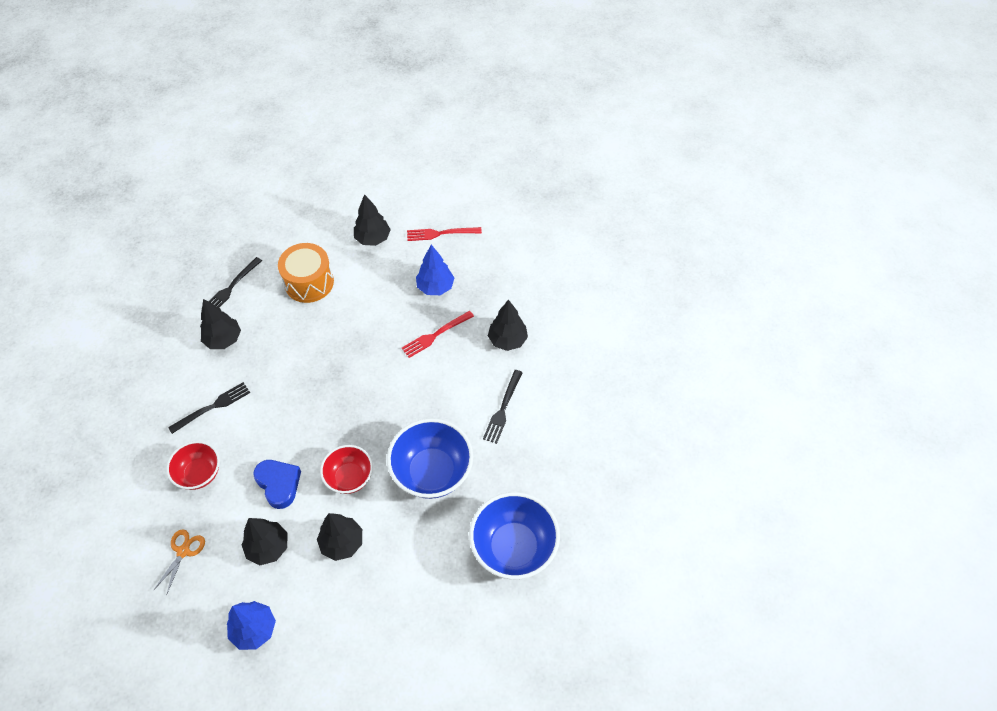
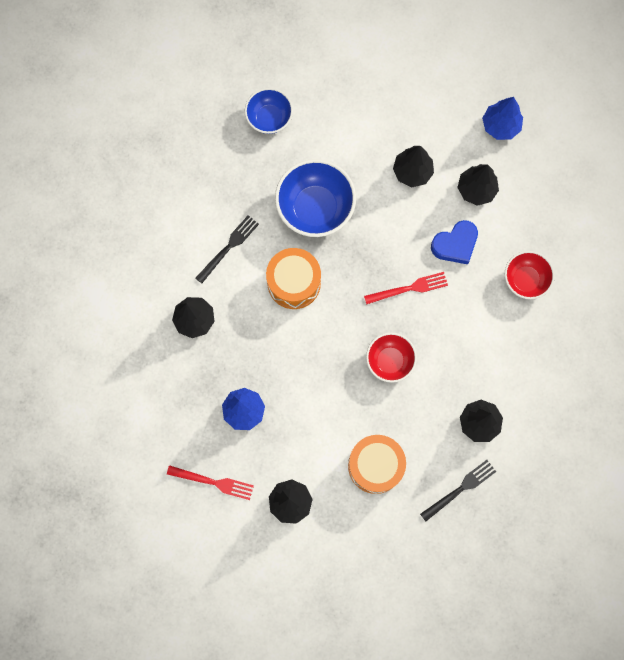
camera: 160 degrees left, 20 degrees up
orange scissors [153,529,205,596] -> none
black fork [168,382,250,434] -> none
blue heart [253,460,301,509] -> blue heart turned 105 degrees counterclockwise [431,220,478,264]
red bowl [320,445,373,494] -> red bowl moved to [366,333,417,383]
red fork [402,311,474,358] -> red fork moved to [364,272,448,305]
blue bowl [469,492,560,580] -> blue bowl [245,88,293,134], size x0.61
none -> orange drum [266,248,321,309]

